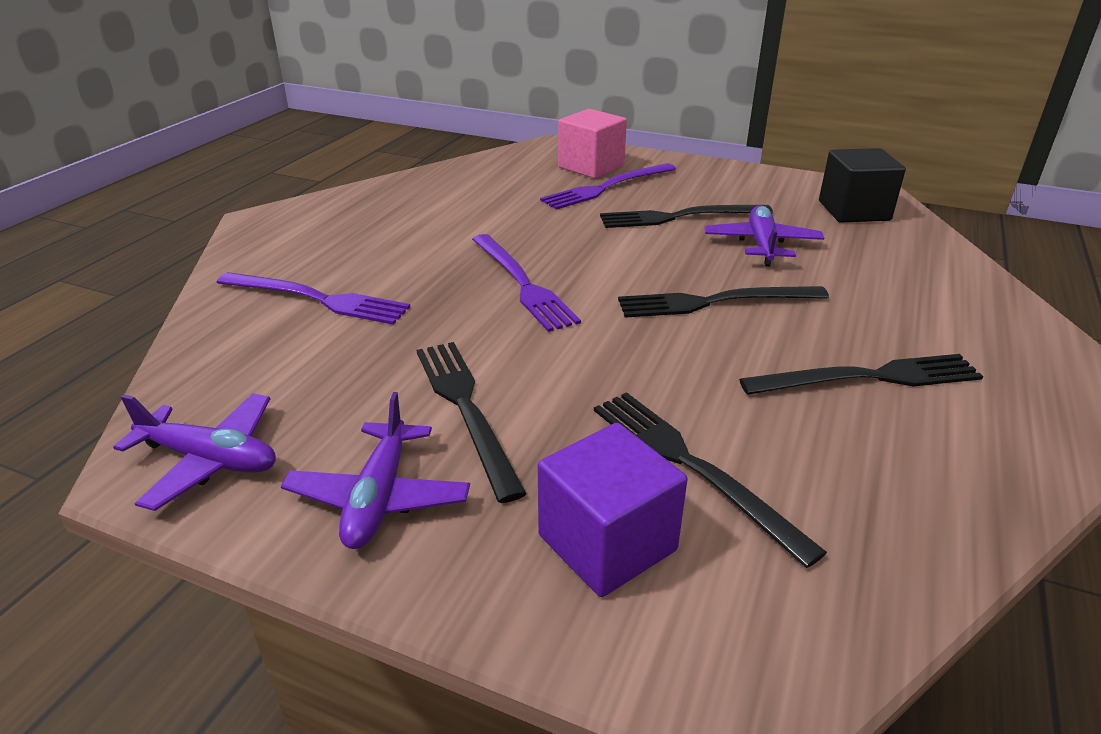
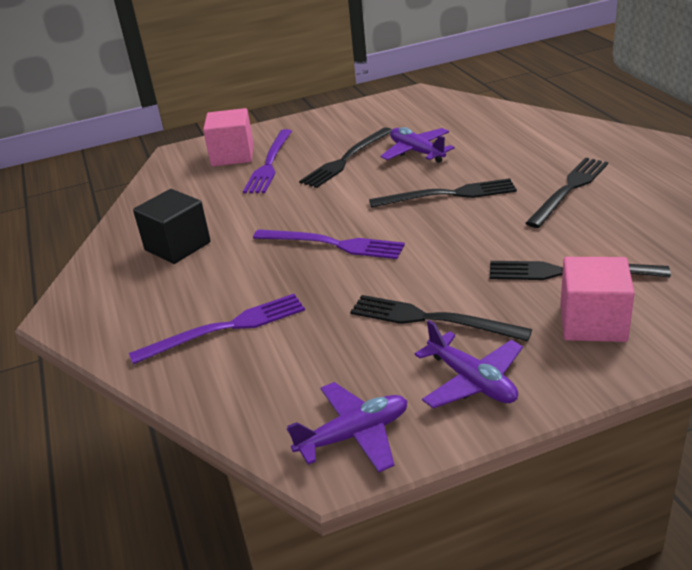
camera: 40 degrees left, 0 degrees up
purple cube [538,423,688,597] -> pink cube [561,257,635,342]
black fork [618,286,829,318] -> black fork turned 135 degrees counterclockwise [369,178,517,208]
black cube [819,148,906,223] -> black cube moved to [133,189,211,264]

